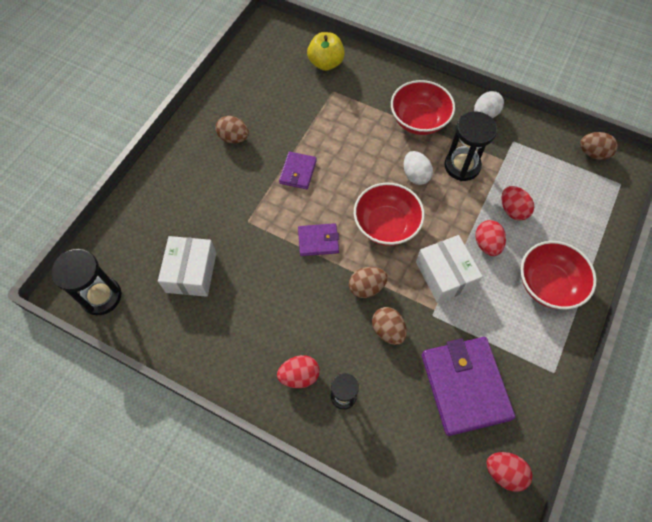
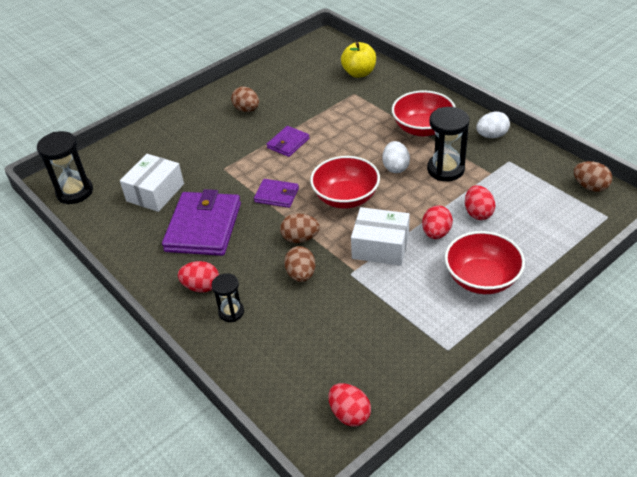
camera: 25 degrees right, 20 degrees down
white box [416,235,483,303] -> white box turned 75 degrees counterclockwise [351,207,410,266]
purple wallet [422,337,515,436] -> purple wallet moved to [162,189,241,256]

